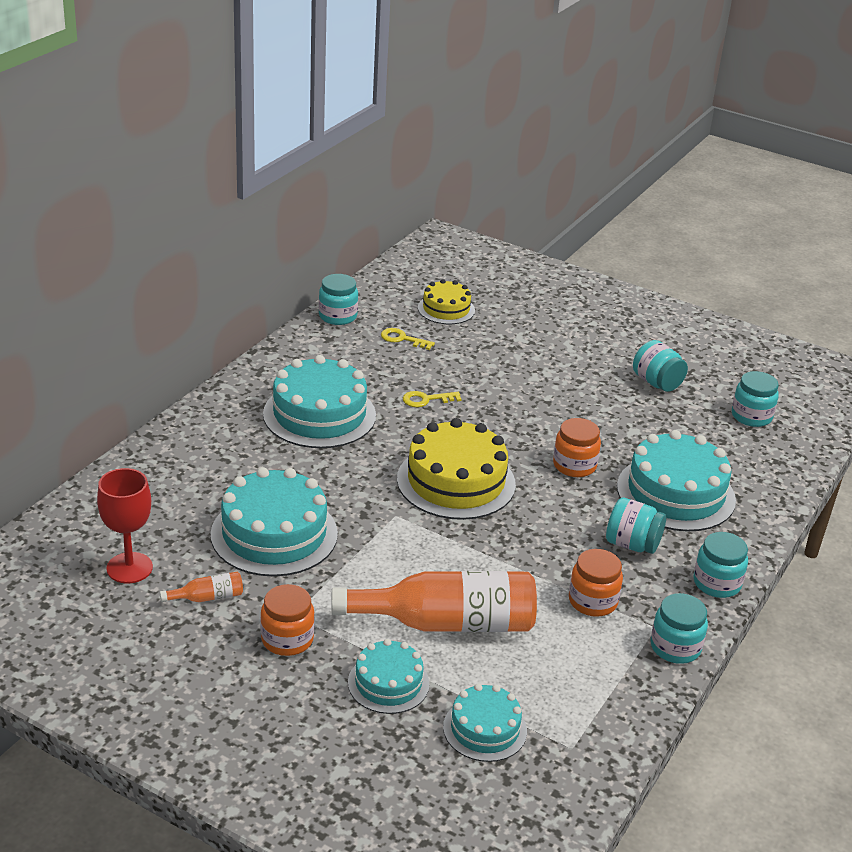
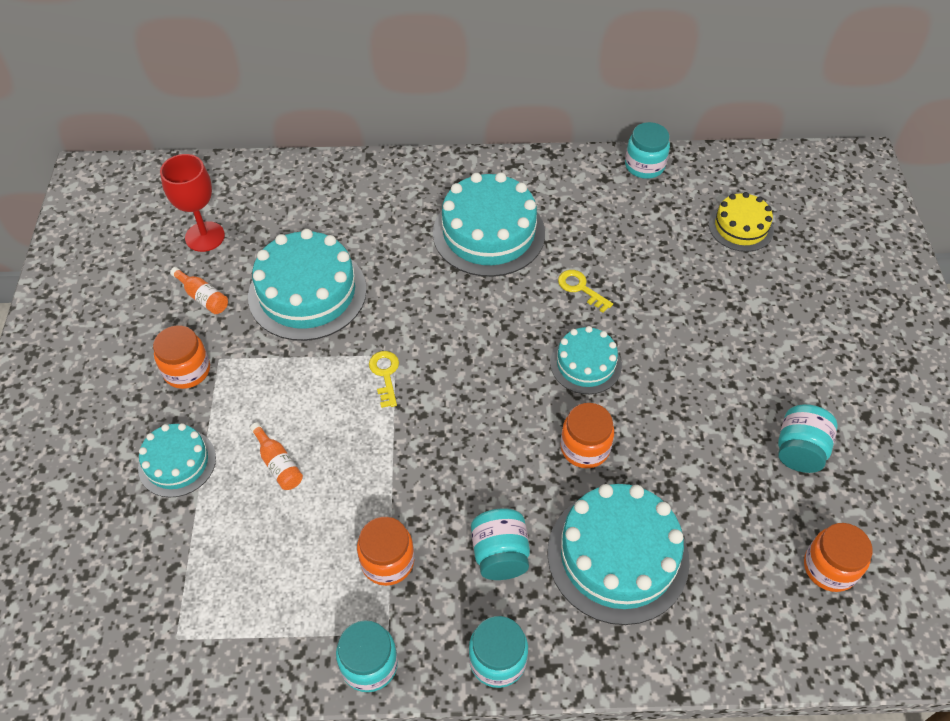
camera: 60 degrees right, 20 degrees up
orange bottle [331,571,537,632] -> orange bottle [250,422,303,490], size x0.41
yellow key [381,328,435,350] -> yellow key moved to [369,351,399,408]
yellow cake [397,418,516,520] -> none
turquoise cake [443,684,527,762] -> turquoise cake moved to [550,326,622,394]
turquoise jar [732,371,779,427] -> orange jar [804,523,873,592]

